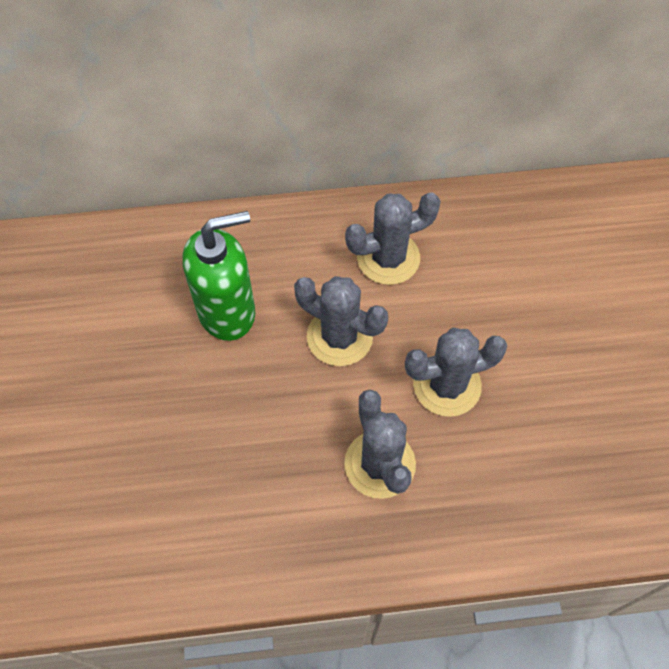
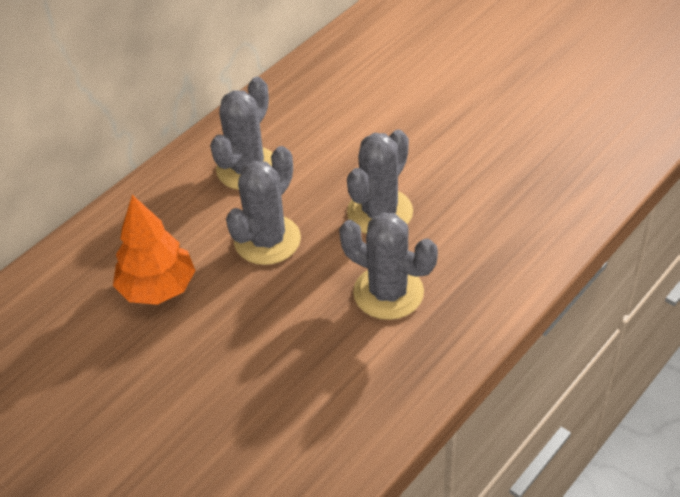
camera: 40 degrees left, 15 degrees down
green soap dispenser [183,211,255,341] -> orange tree [113,195,196,305]
grey cactus [294,276,388,366] -> grey cactus turned 45 degrees counterclockwise [226,146,301,265]

